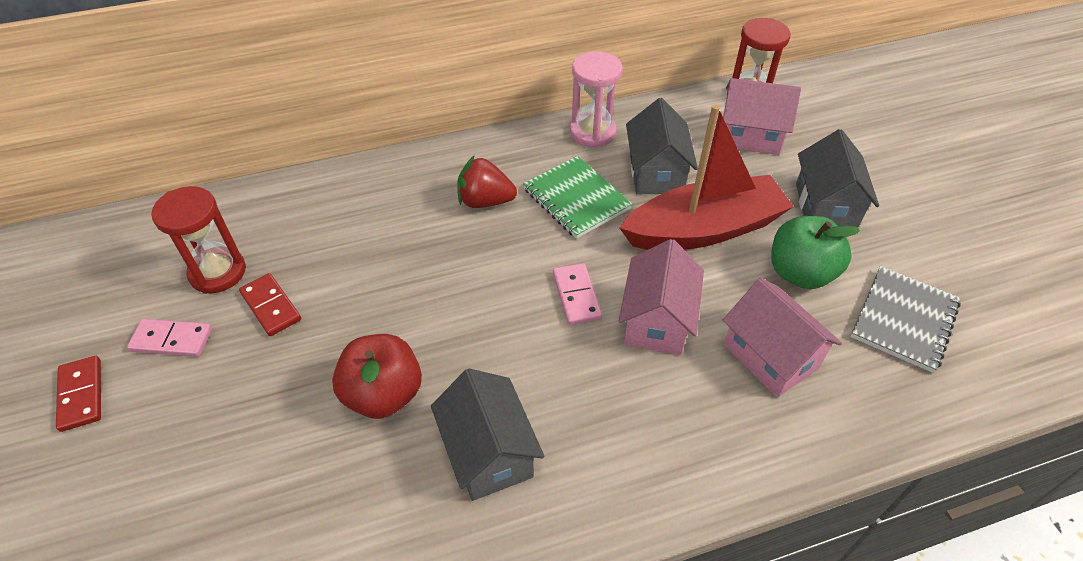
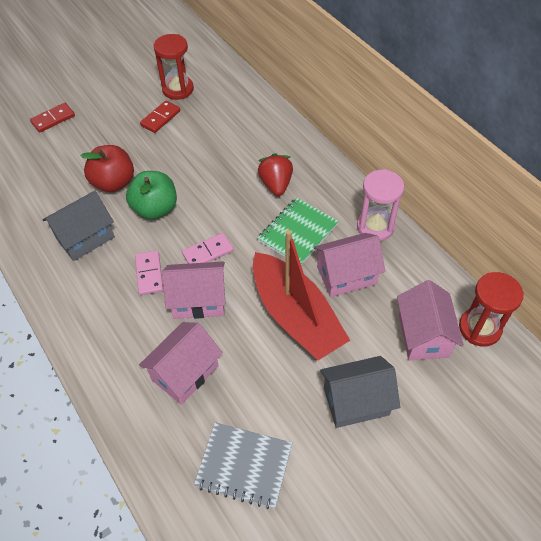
camera: 75 degrees right, 5 degrees up
red domino [56,356,101,432] -> red domino moved to [30,103,75,132]
pink domino [127,319,212,357] -> pink domino moved to [135,250,163,295]
grey house [626,98,698,194] -> pink house [314,233,385,297]
green apple [771,216,860,289] -> green apple moved to [126,171,177,220]

